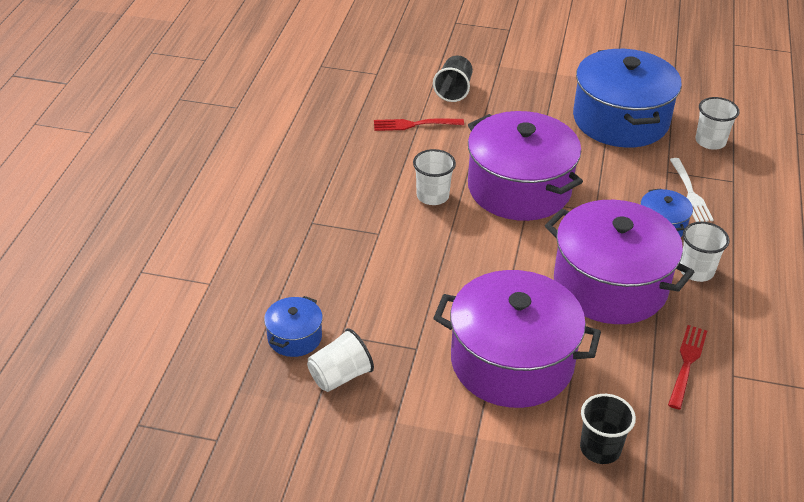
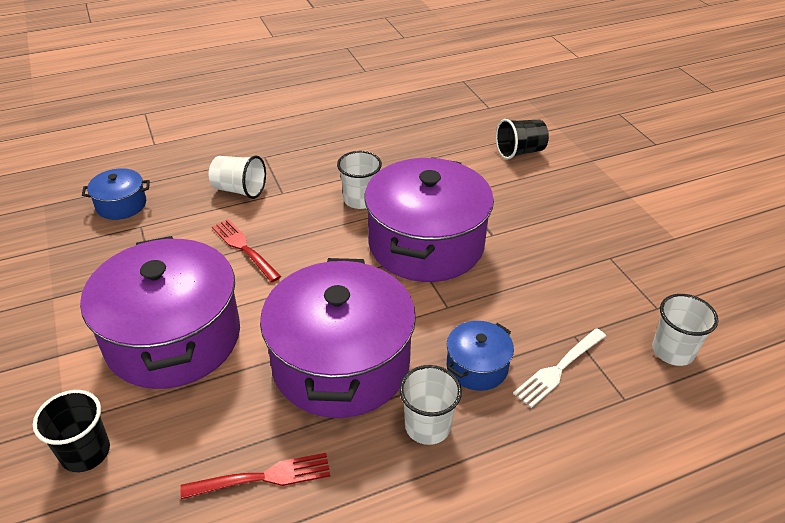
camera: 55 degrees right, 0 degrees up
white cup [307,328,374,392] -> white cup moved to [209,156,266,199]
red fork [374,118,464,131] -> red fork moved to [212,219,281,282]
blue pot [573,49,682,148] -> none

